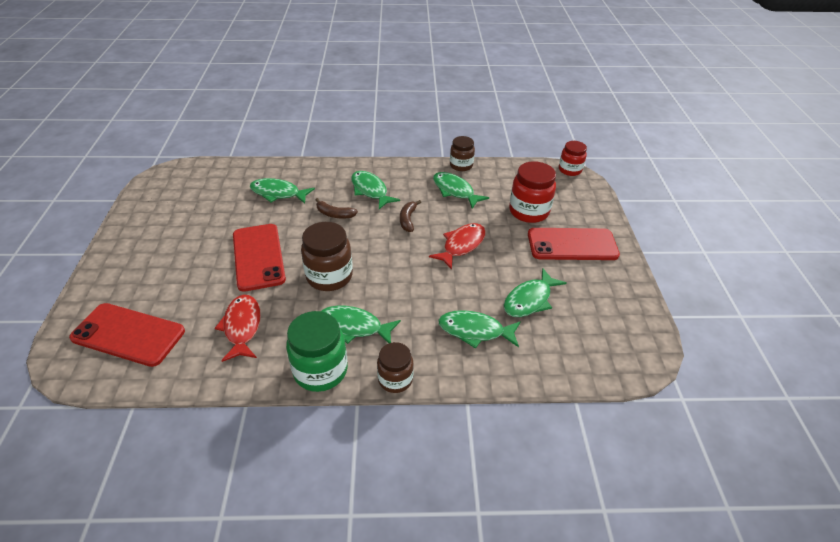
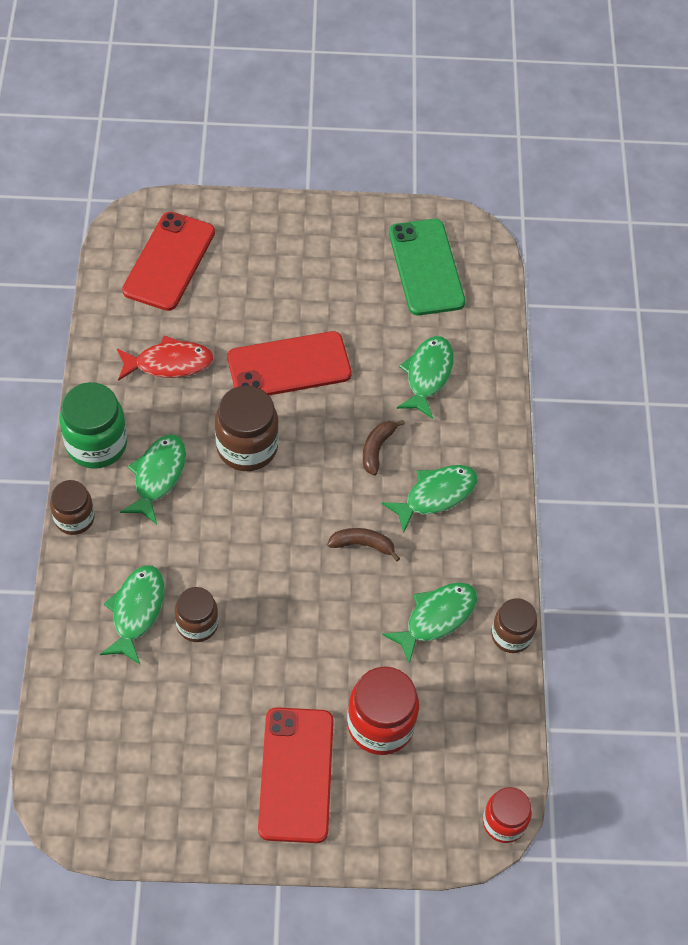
camera: 90 degrees right, 15 degrees up
red fish [429,223,486,270] -> none
green fish [504,268,566,317] -> none
none -> brown jar [175,587,219,642]
none -> green phone [389,219,466,315]

